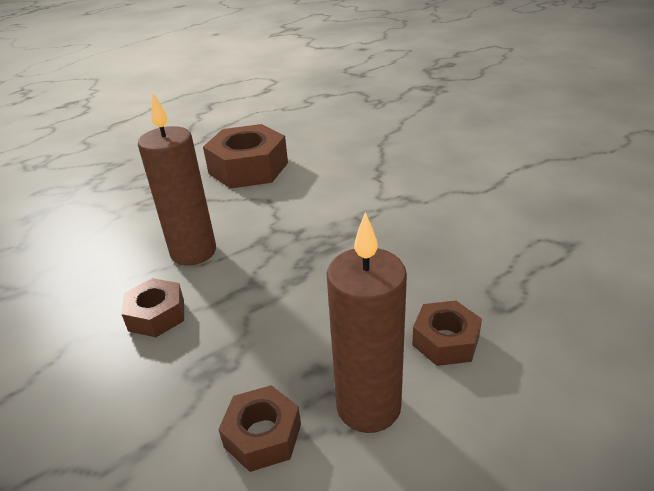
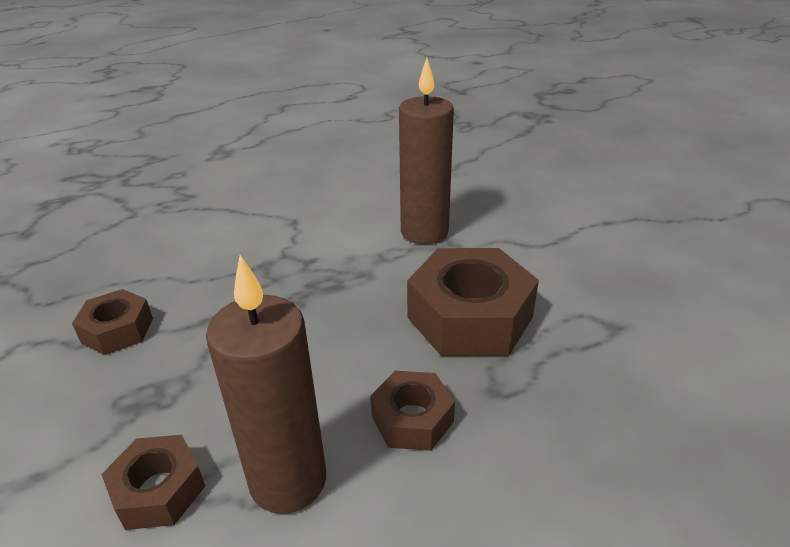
camera: 10 degrees right, 0 degrees up
brown candle [138,93,216,265] -> brown candle moved to [399,58,454,244]
brown nut [203,124,288,189] -> brown nut moved to [407,248,539,356]

